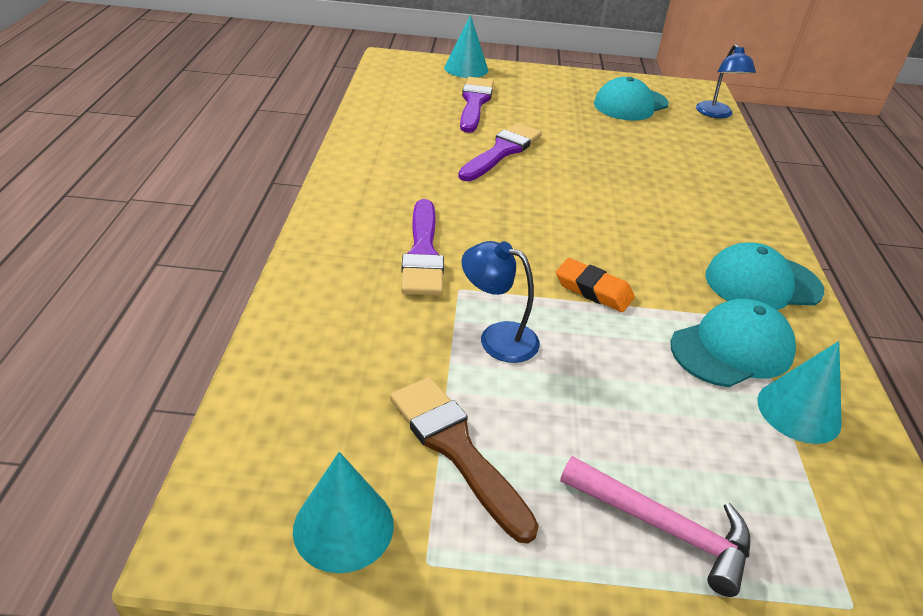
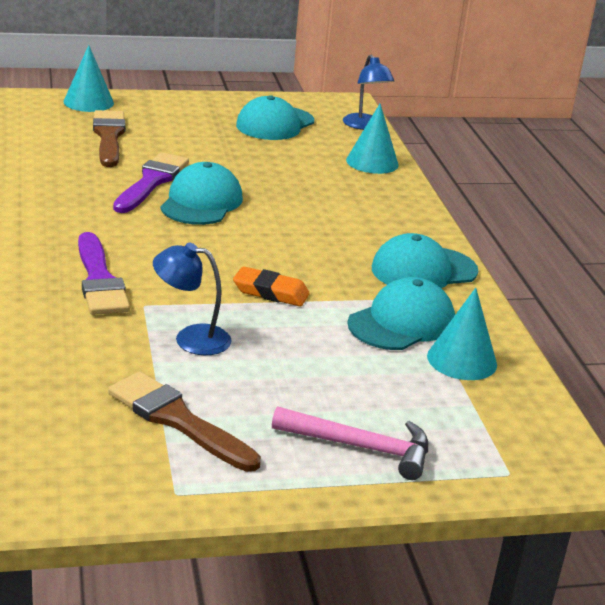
camera: 15 degrees left, 10 degrees down
turquoise cone [293,452,394,573] -> turquoise cone moved to [346,104,398,174]
purple brush [460,77,494,133] -> brown brush [93,110,125,167]
none -> turquoise cap [160,162,243,225]

